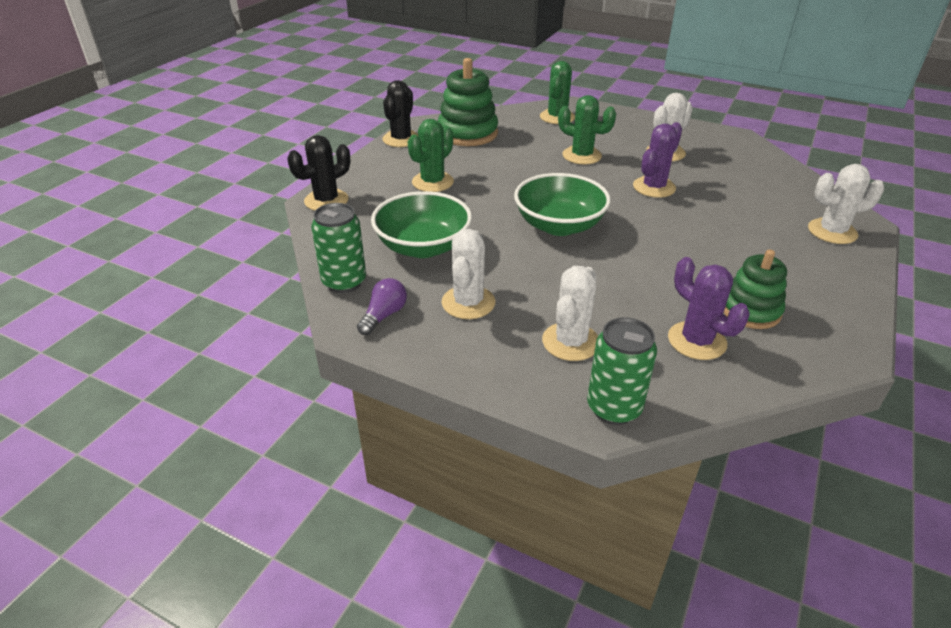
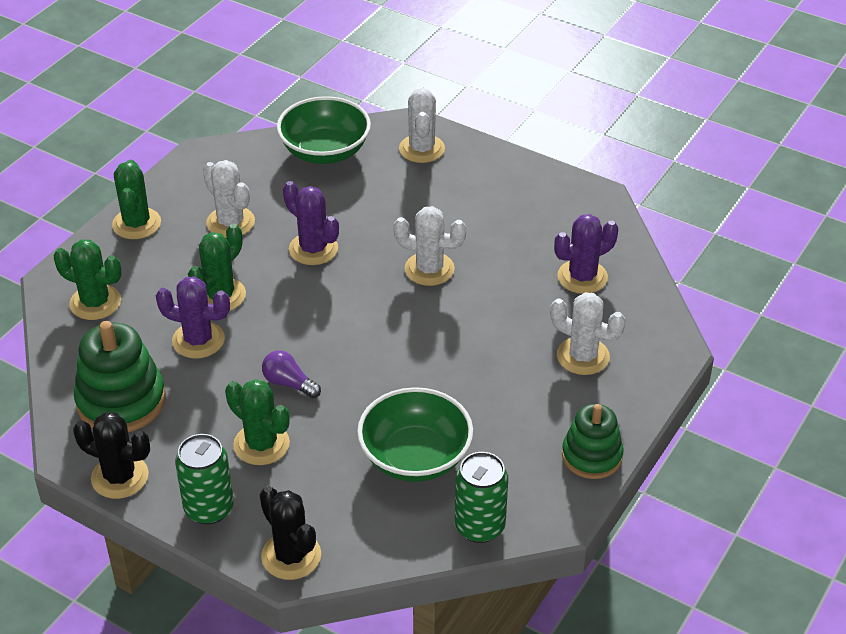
camera: 85 degrees left, 5 degrees up
purple light bulb [357,278,407,335] -> purple light bulb moved to [262,350,321,398]
white cactus [442,229,495,319] -> white cactus moved to [393,206,466,286]
green bowl [514,173,611,236] -> green bowl moved to [277,96,371,164]
green can [587,317,657,425] -> green can moved to [175,434,234,525]
green stacking toy [724,249,787,329] -> green stacking toy moved to [562,404,624,479]
none -> green cactus [112,160,161,239]
none -> purple cactus [156,276,230,359]

